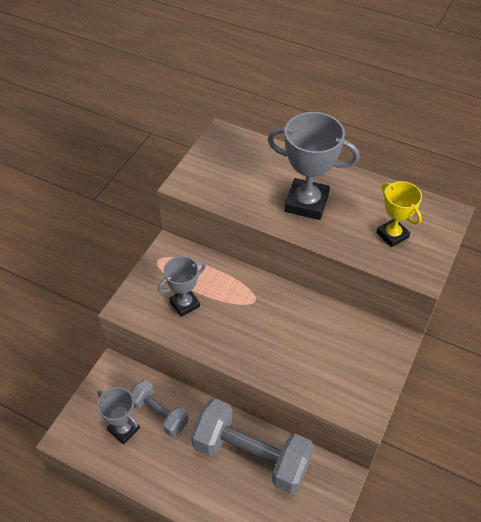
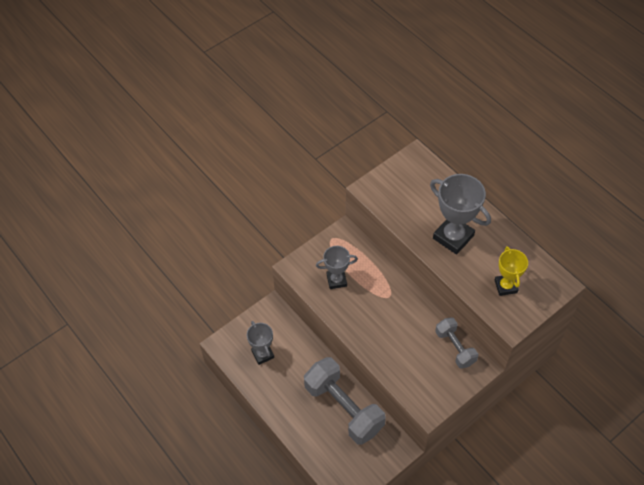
camera: 25 degrees right, 5 degrees up
grey dumbbell [130,380,189,437] -> grey dumbbell moved to [435,317,478,369]

